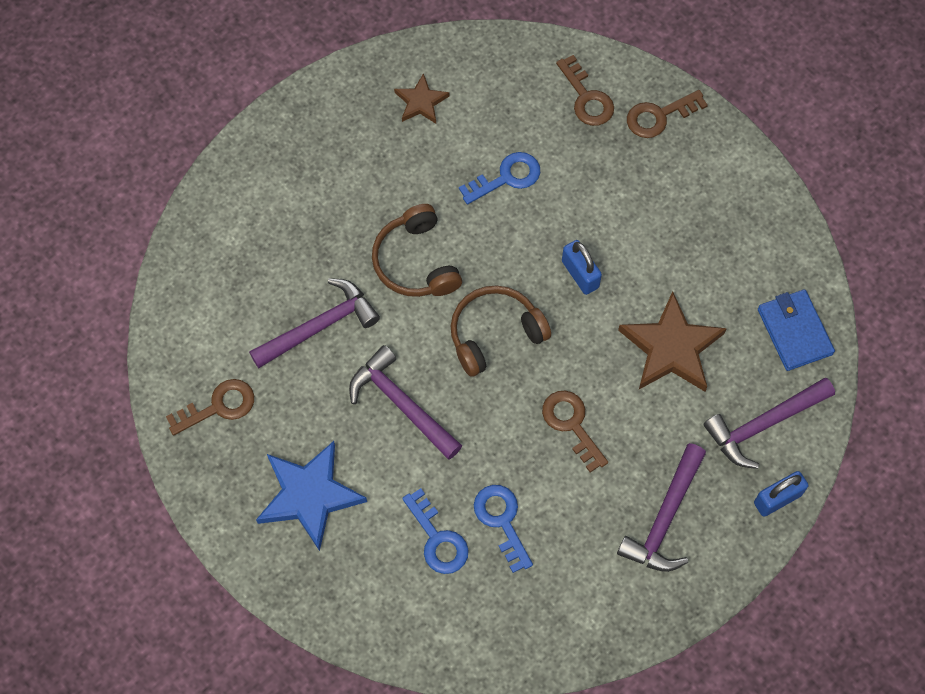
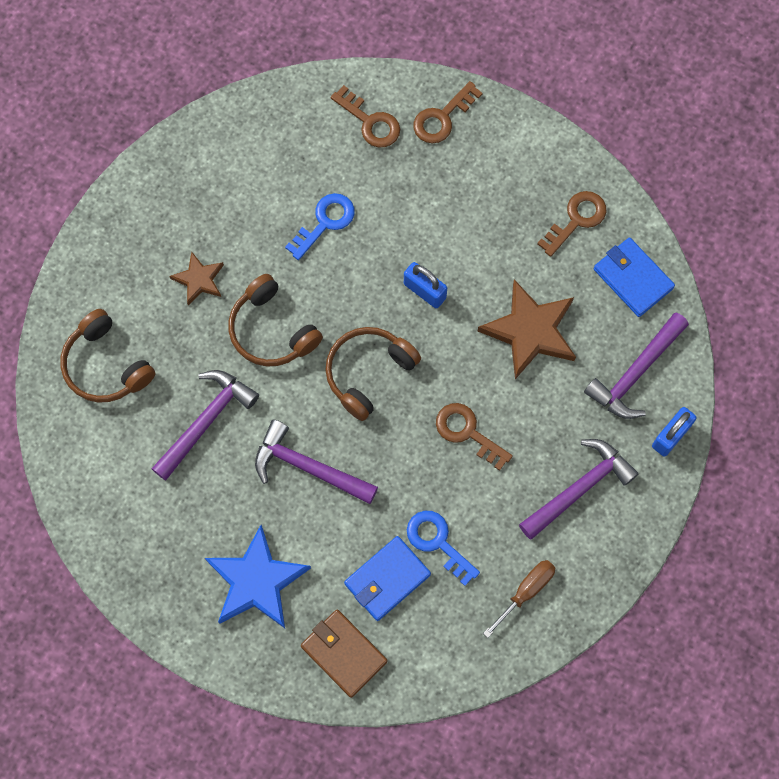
camera: 20 degrees left, 5 degrees up
brown key [166,379,254,435] -> brown key moved to [537,191,607,257]
brown star [394,73,449,124] -> brown star moved to [169,251,224,305]
blue key [402,488,469,574] -> blue wallet [344,536,431,621]
purple hammer [617,443,706,572] -> purple hammer turned 135 degrees counterclockwise [519,439,639,540]
none -> brown headphones [60,309,155,403]
none -> brown wallet [301,610,387,698]
none -> brown screwdriver [483,560,555,638]

